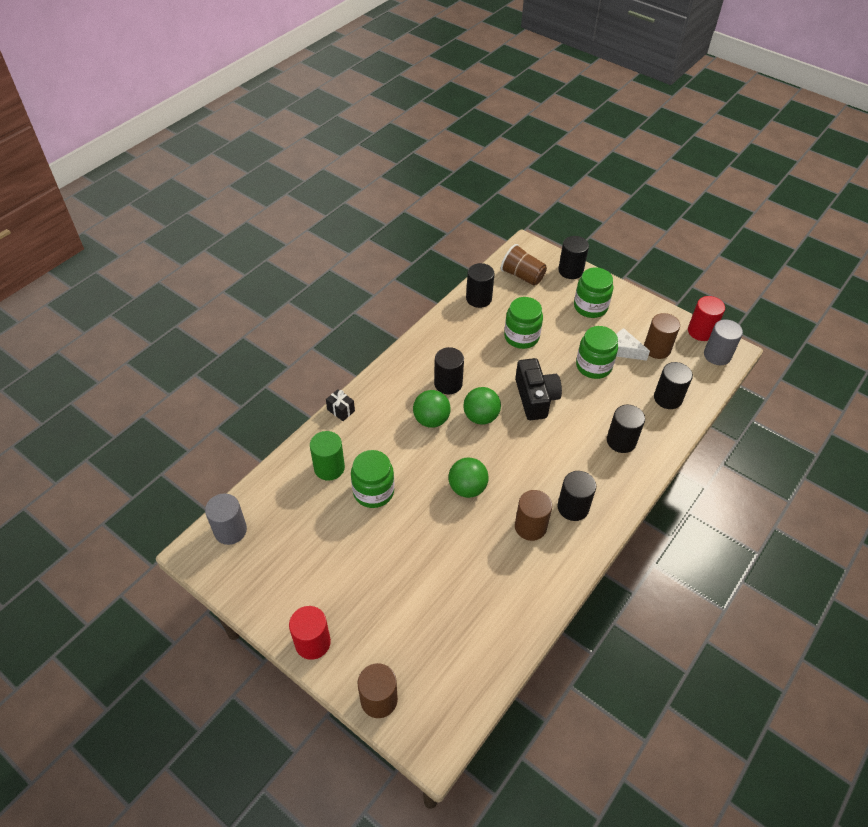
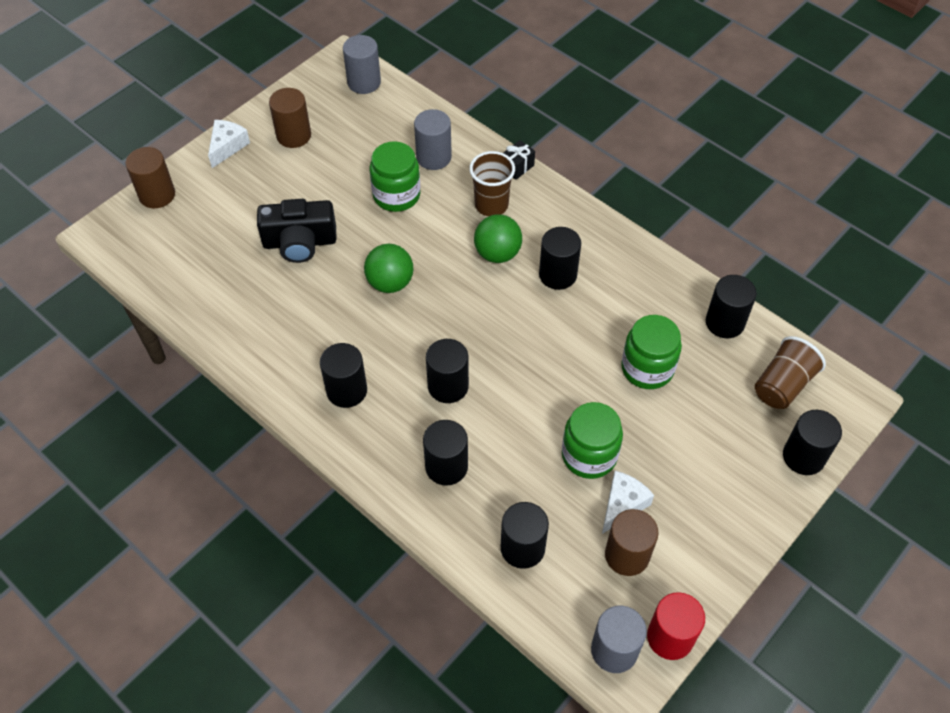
camera: 95 degrees right, 5 degrees up
red cylinder [289,606,331,660] -> white cheese [208,120,250,168]
green cylinder [310,431,345,481] -> grey cylinder [414,109,452,170]
green ball [463,387,501,425] -> none
black camera [515,358,562,420] -> black camera moved to [257,199,337,263]
brown cylinder [515,490,552,541] -> brown cylinder moved to [269,88,311,148]
green jar [574,267,613,318] -> none
none -> black cylinder [426,339,469,403]
none -> brown cup [469,151,515,216]

